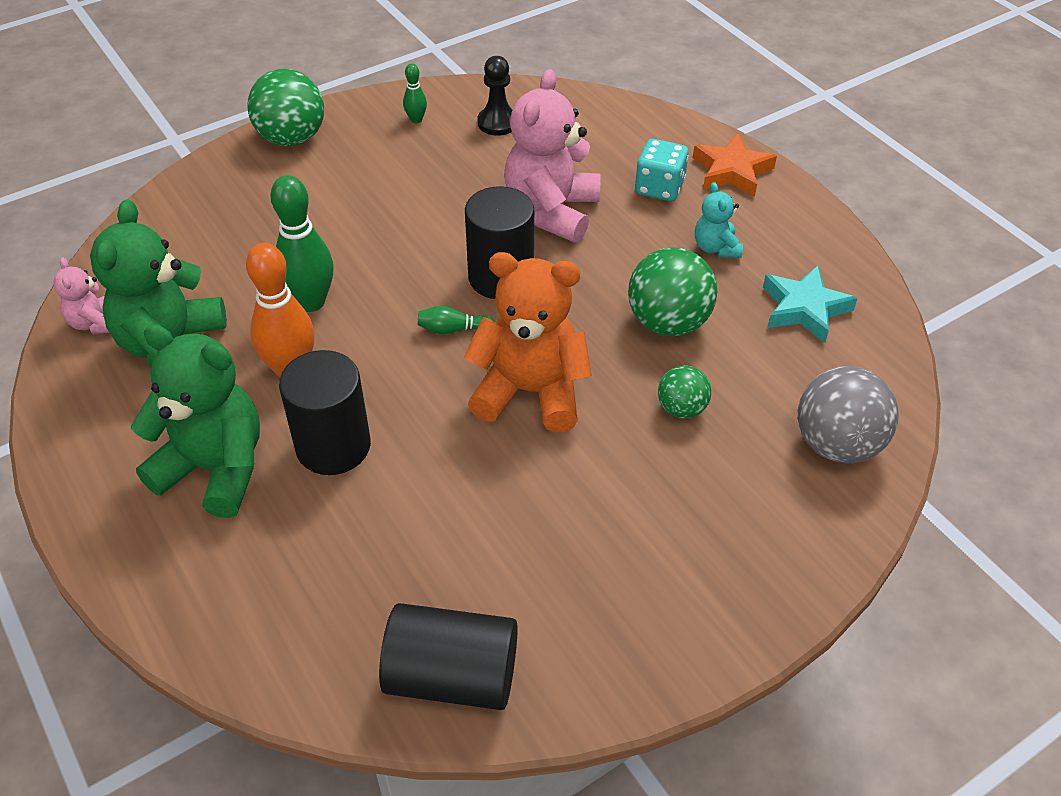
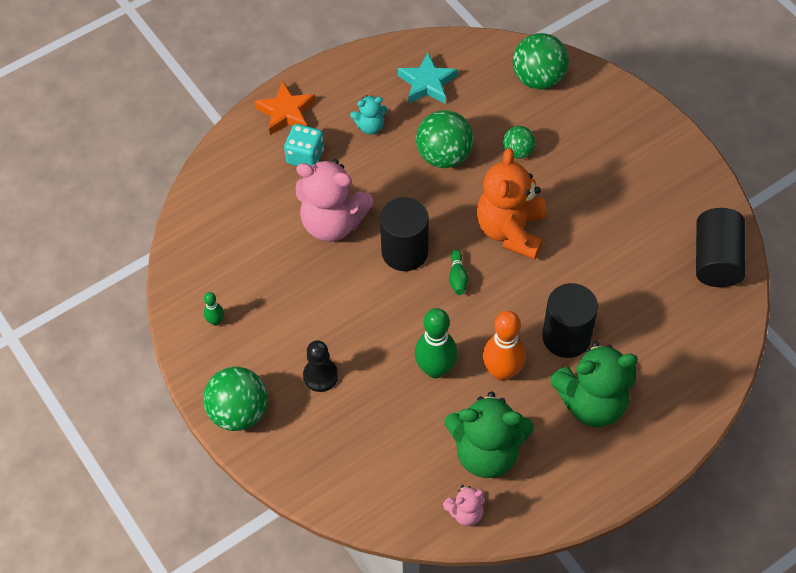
camera: 90 degrees left, 10 degrees up
green teddy bear [131,324,260,518] -> green teddy bear turned 120 degrees counterclockwise [550,341,638,427]
black pawn [477,56,513,136] -> black pawn moved to [303,340,338,392]
grey ball [798,366,899,464] -> green ball [513,33,569,90]

